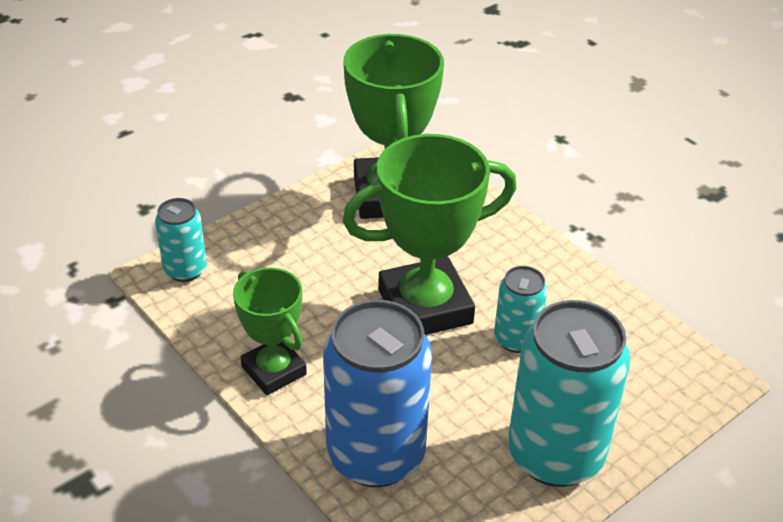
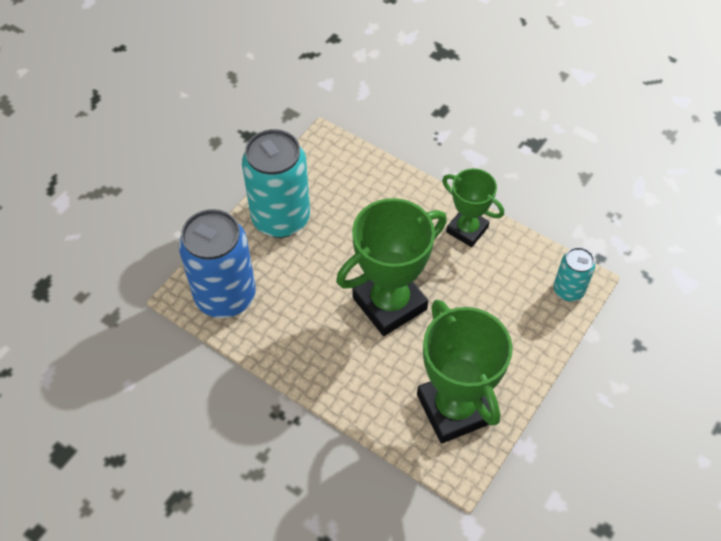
camera: 165 degrees right, 15 degrees up
blue can [323,300,432,487] -> blue can moved to [179,209,256,318]
turquoise can [494,266,548,353] -> none

